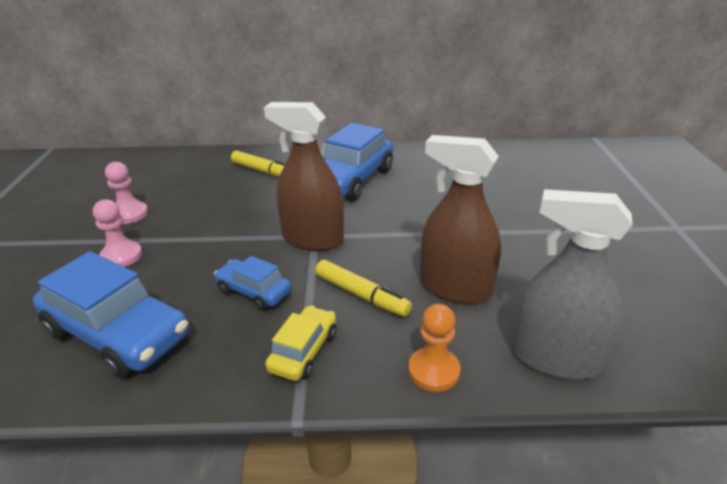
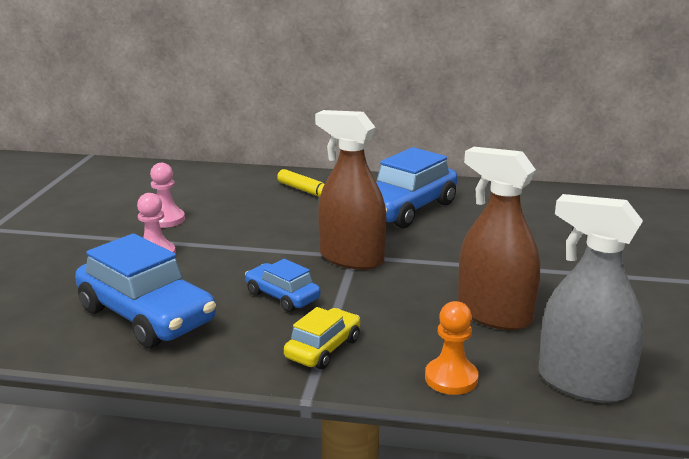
camera: 10 degrees right, 10 degrees down
yellow marker [315,260,412,317] -> none

